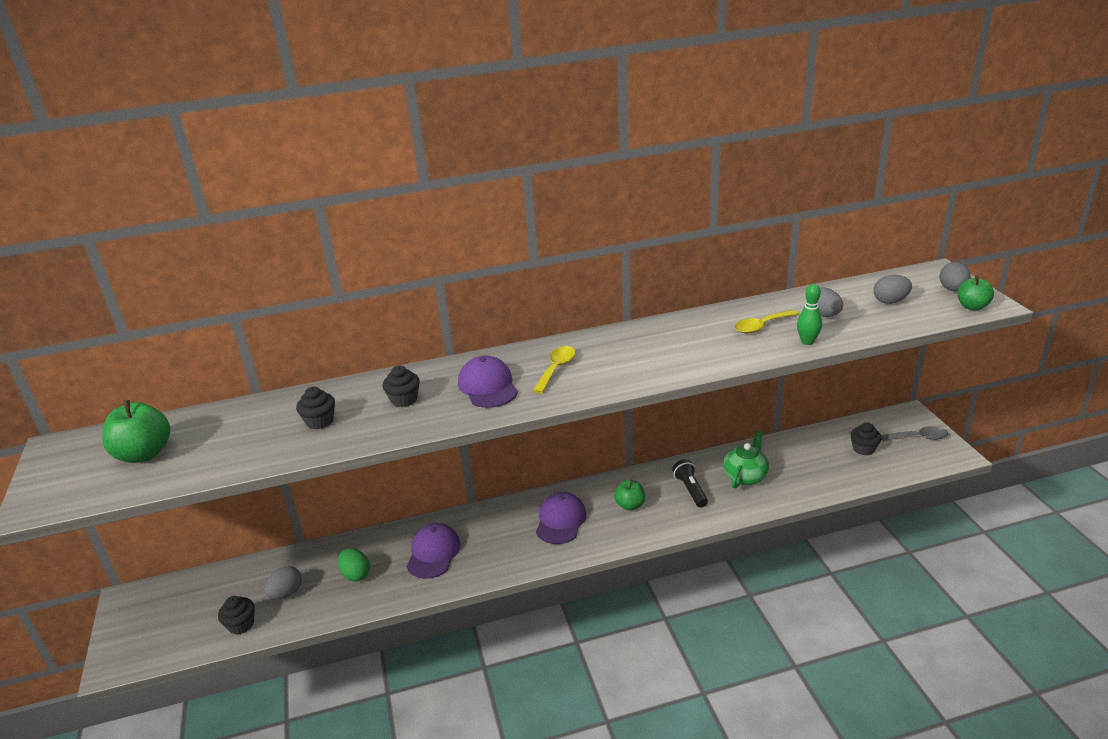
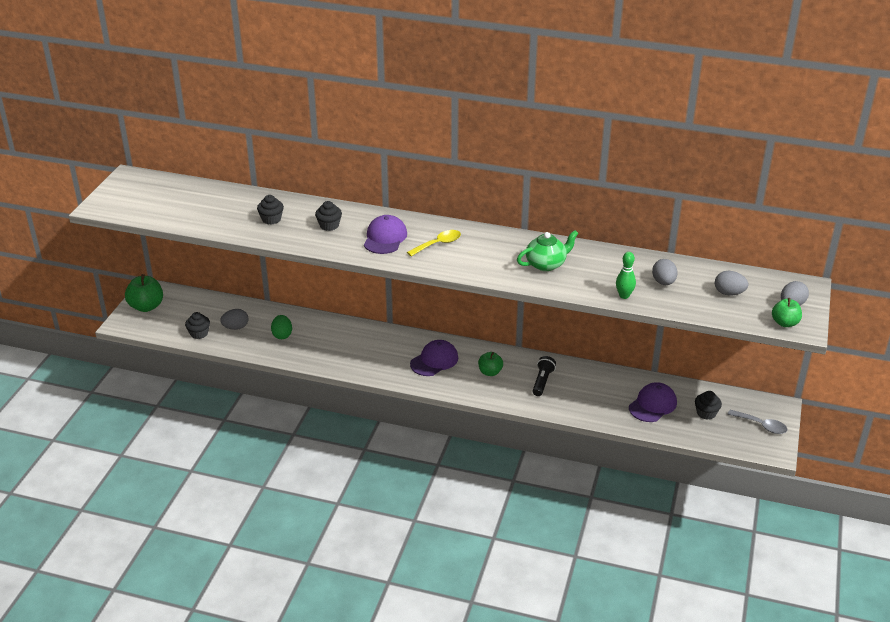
camera: 30 degrees right, 5 degrees up
green apple [102,400,170,463] -> green apple moved to [125,274,163,312]
purple cap [406,523,461,579] -> purple cap moved to [629,382,677,422]
green teapot [723,430,769,488] -> green teapot moved to [517,230,579,271]
yellow spoon [735,310,799,334] -> none

